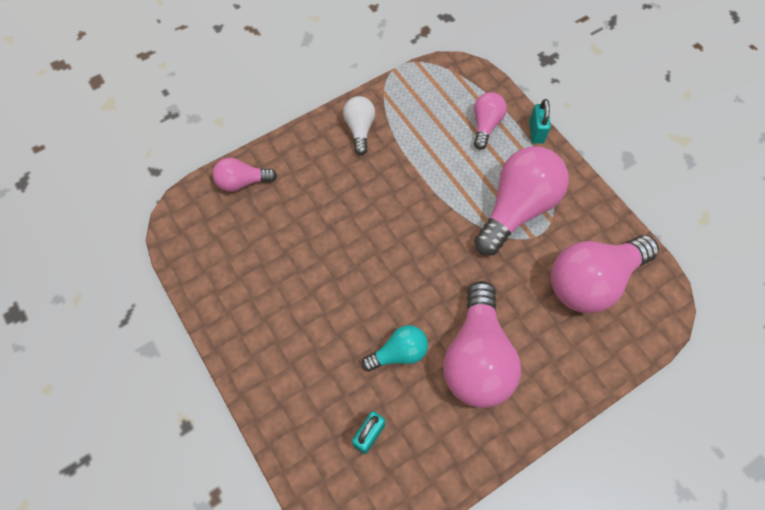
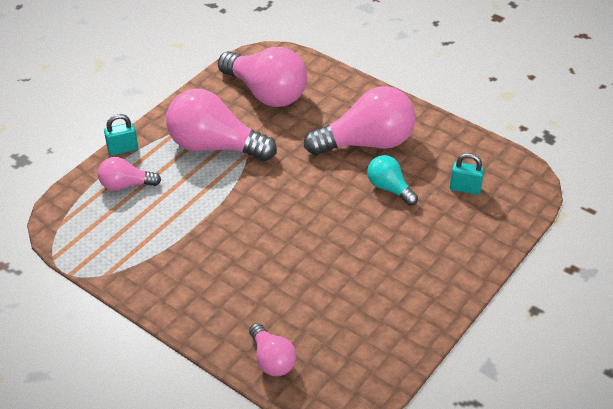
camera: 110 degrees left, 20 degrees down
white light bulb [343,96,375,155] -> none

